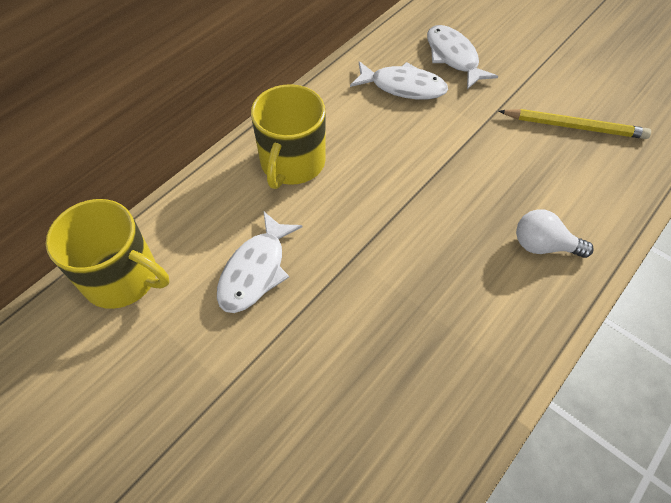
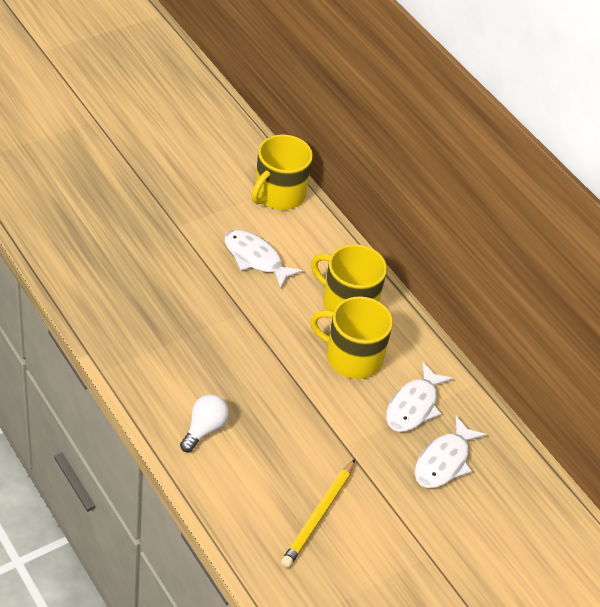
camera: 100 degrees right, 10 degrees down
white fish [427,25,498,89] -> white fish turned 135 degrees clockwise [415,416,487,488]
none -> yellow mug [310,296,393,379]

